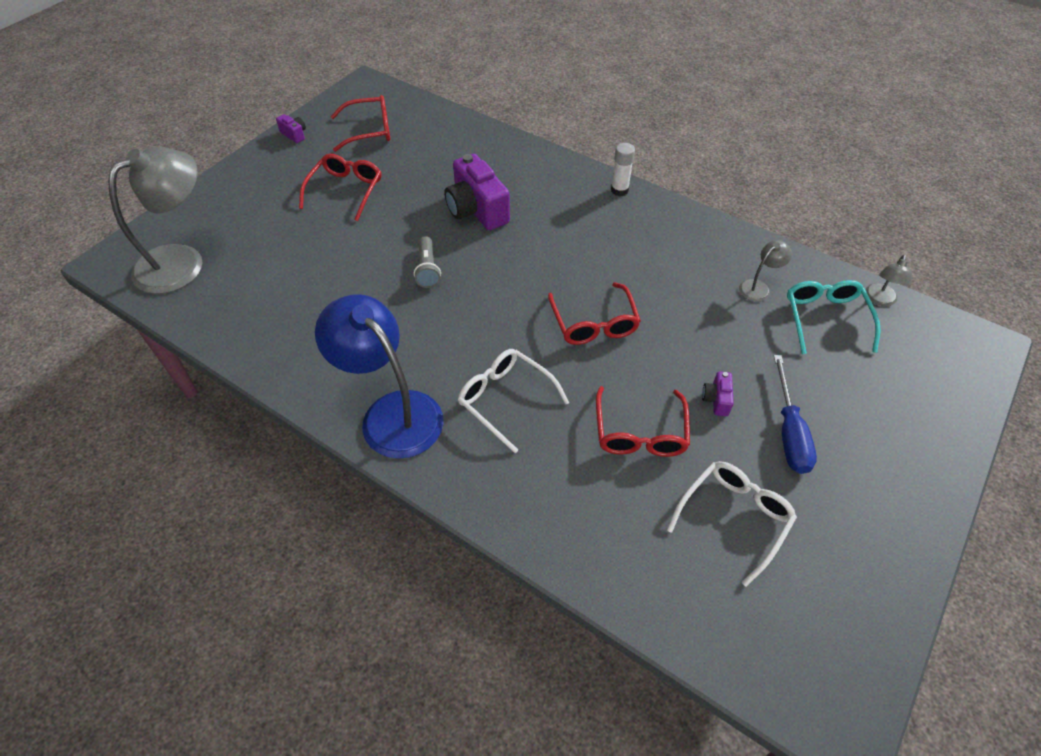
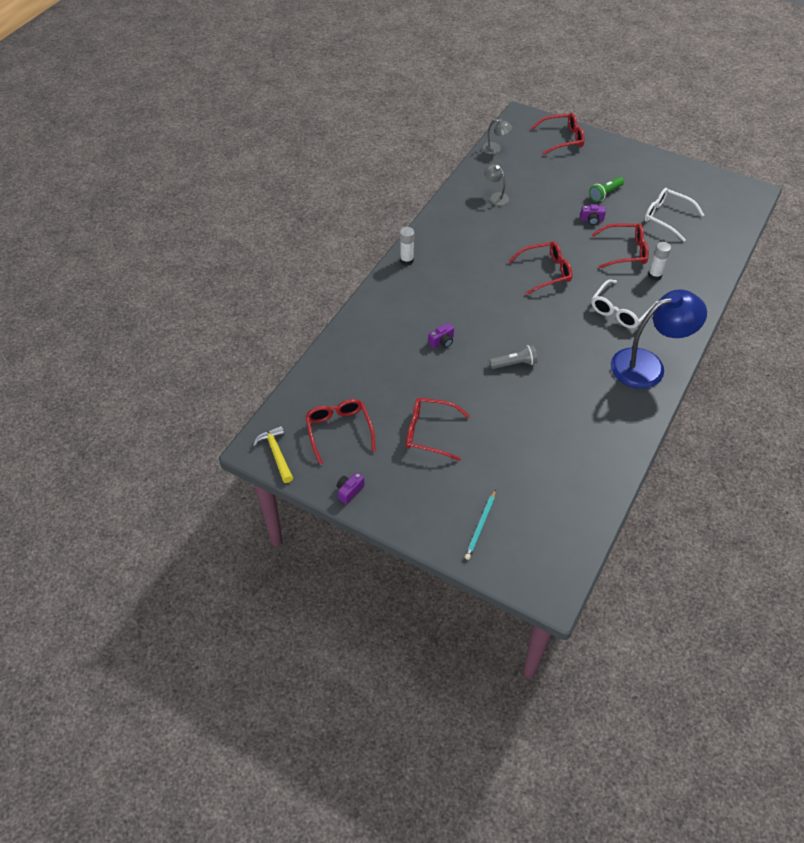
camera: 95 degrees left, 0 degrees up
grey lamp [108,147,203,294] -> none
blue lamp [315,294,444,459] -> blue lamp turned 150 degrees counterclockwise [611,289,707,389]
purple camera [444,154,510,230] -> purple camera [428,323,454,348], size x0.45
blue screwdriver [774,355,817,474] -> green flashlight [589,177,624,202]
turquoise glasses [787,280,881,354] -> none
none -> yellow hammer [253,426,293,483]
none -> turquoise pencil [465,489,496,560]
none -> red glasses [531,113,585,155]
none -> white glue stick [648,242,671,281]

